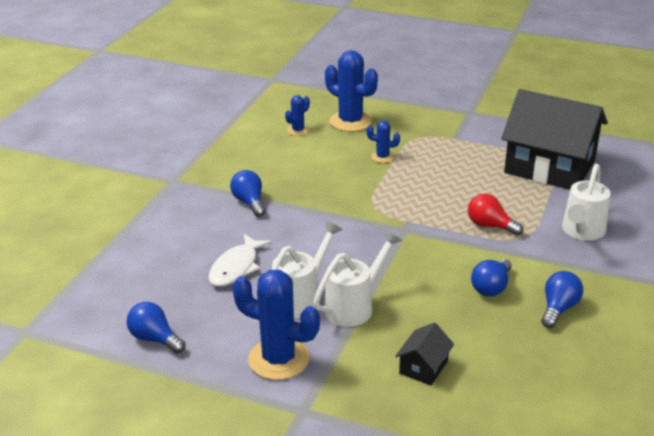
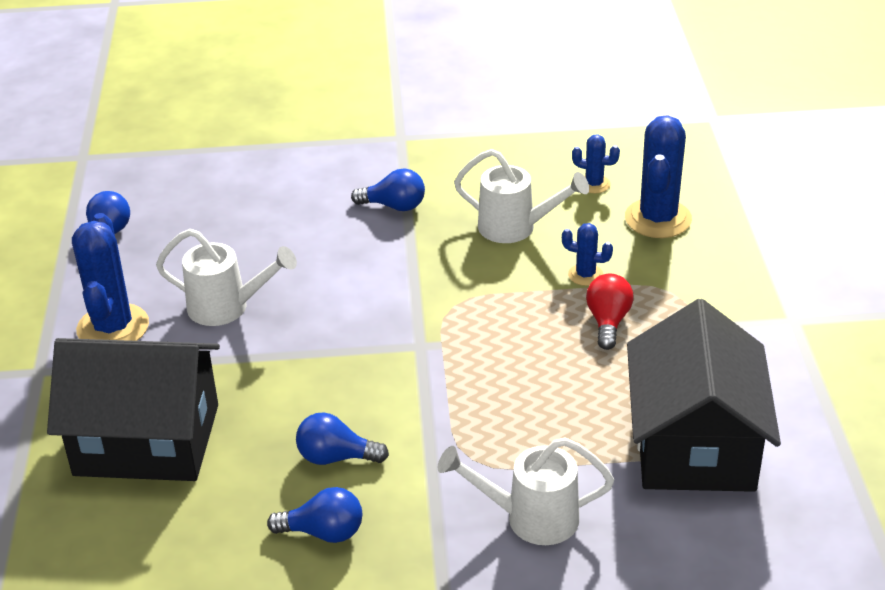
camera: 65 degrees right, 5 degrees up
white fish [208,234,272,286] -> none
blue light bulb [230,170,266,217] -> blue light bulb turned 60 degrees clockwise [351,168,425,211]
white watering can [313,230,402,327] -> white watering can moved to [454,149,589,243]
blue cactus [367,121,400,163] -> blue cactus turned 60 degrees counterclockwise [562,223,613,286]
black house [395,323,454,386] -> black house [47,338,220,481], size x2.43
red light bulb [468,194,523,236] -> red light bulb moved to [586,274,633,350]

